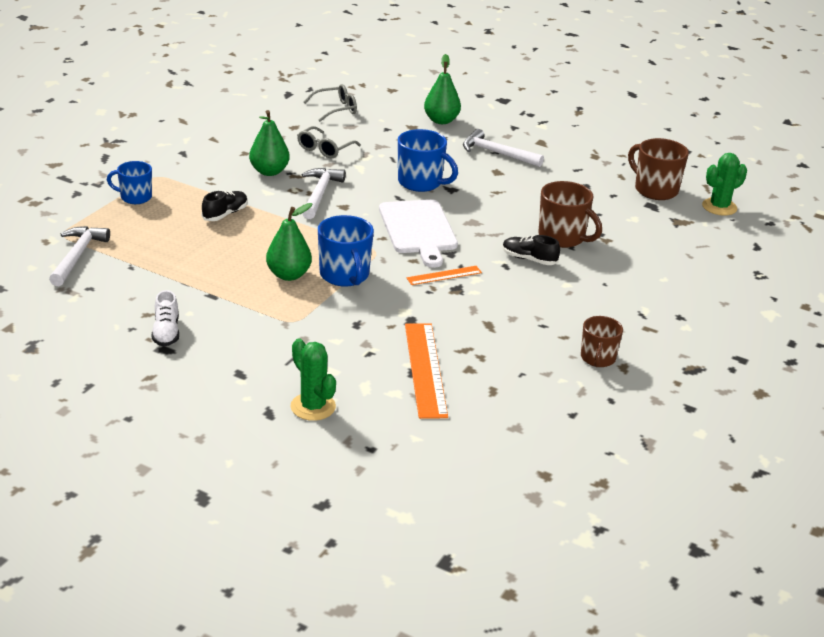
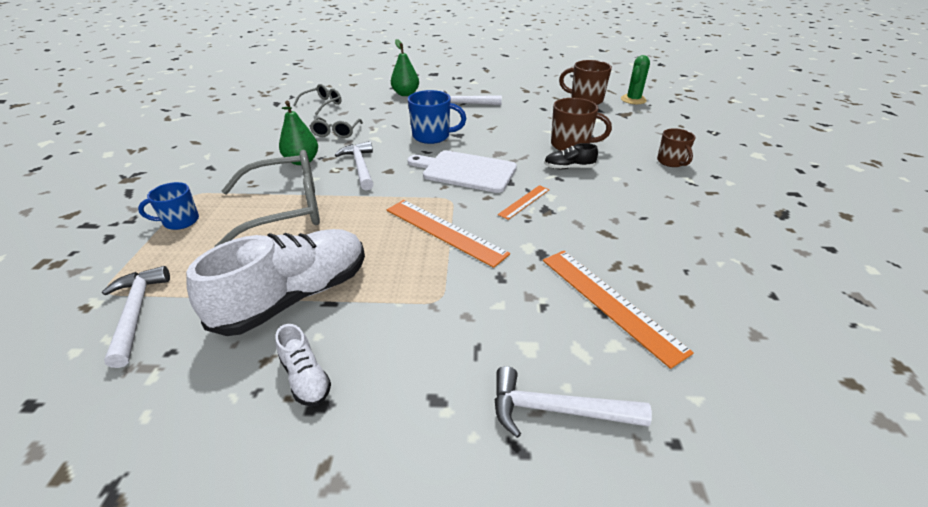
camera: 25 degrees left, 5 degrees up
black shoe [202,191,248,221] -> grey glasses [214,150,320,247]
green pear [266,203,312,281] -> none
green cactus [290,338,336,421] -> white hammer [494,366,652,438]
blue mug [318,215,374,287] -> orange ruler [387,200,510,268]
white cutting board [379,199,458,268] -> white cutting board turned 150 degrees clockwise [407,151,517,193]
brown mug [581,316,623,367] -> brown mug moved to [657,128,695,167]
none -> white shoe [186,229,365,336]

